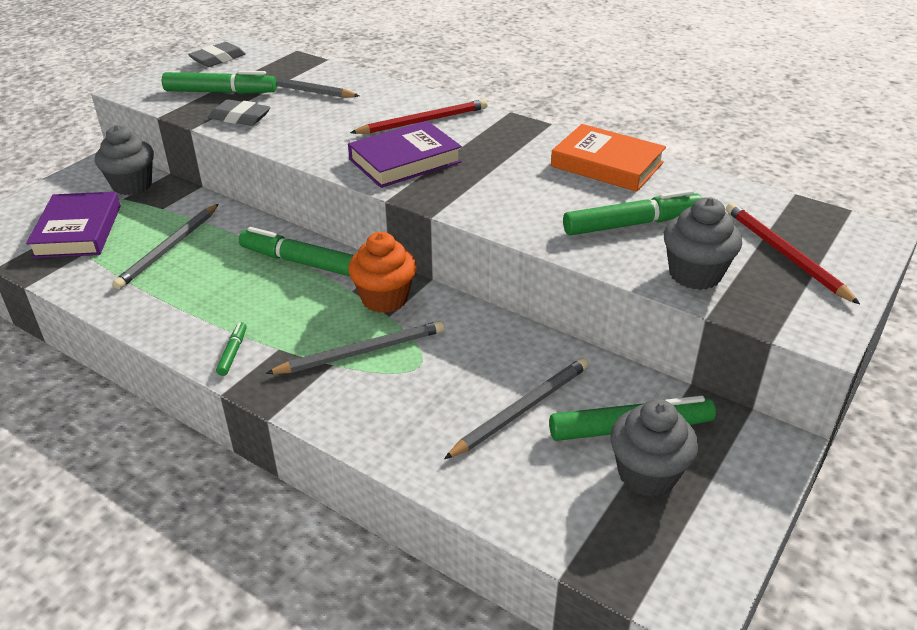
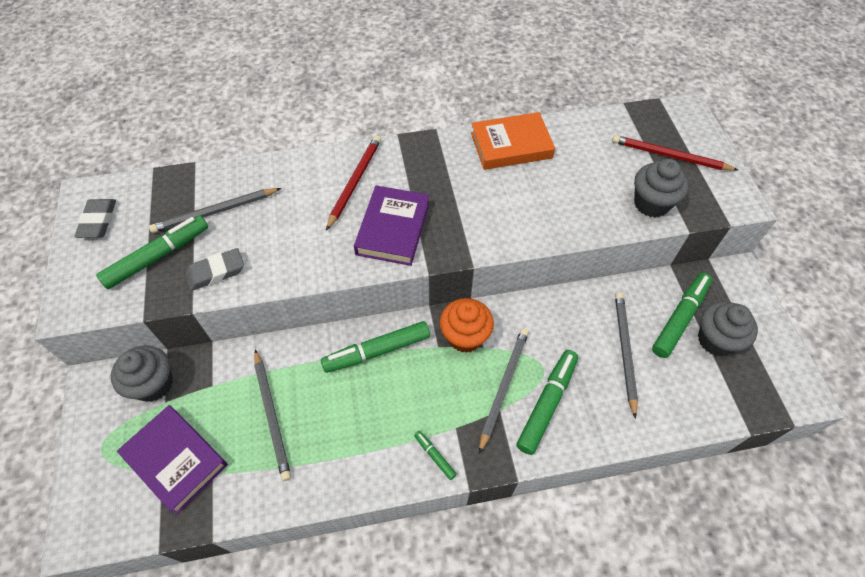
camera: 45 degrees left, 20 degrees up
green marker [563,189,702,235] -> green marker moved to [517,350,578,455]

